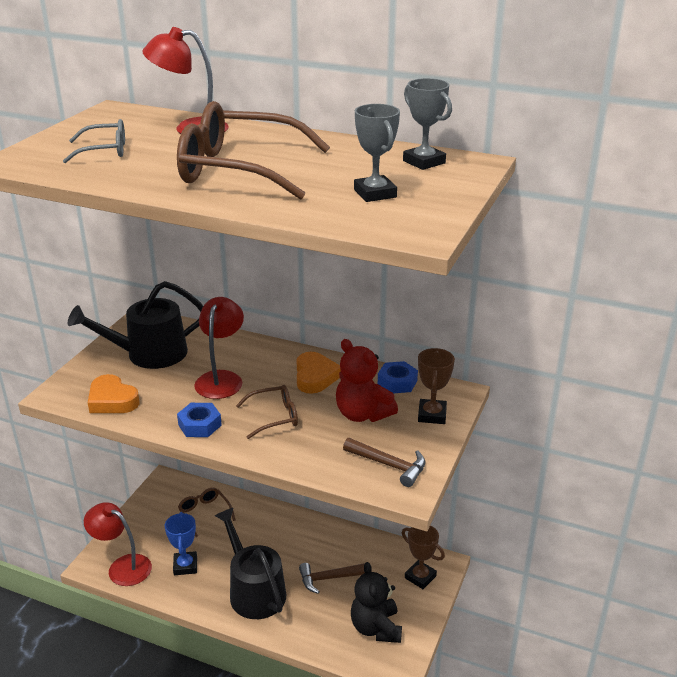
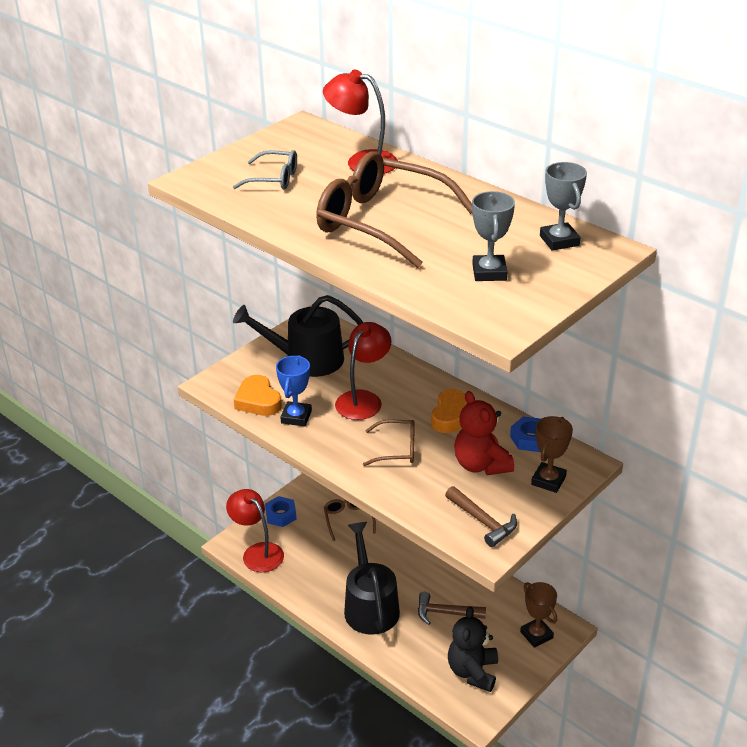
camera: 20 degrees right, 5 degrees up
blue trophy [165,512,197,575] -> blue trophy moved to [276,355,312,427]
blue nut [177,403,222,437] -> blue nut moved to [265,496,296,527]

